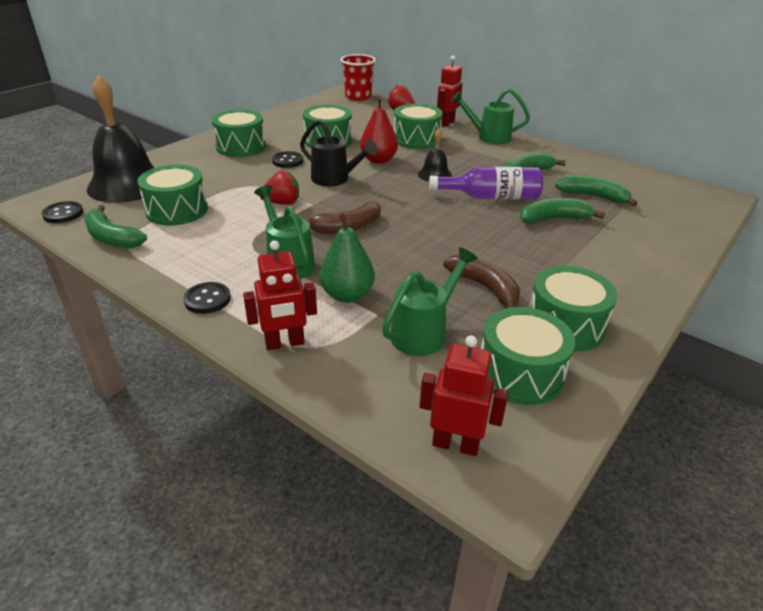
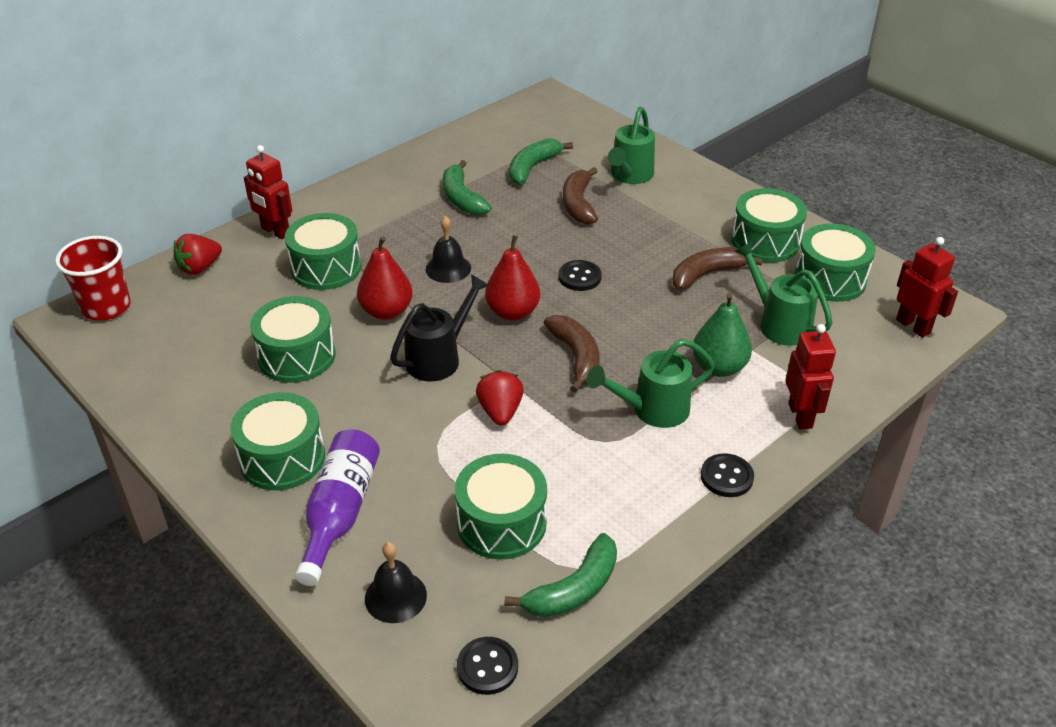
camera: 80 degrees left, 5 degrees up
black bell [87,75,155,203] -> black bell [365,542,427,623], size x0.48
black button [272,151,303,168] -> black button moved to [558,260,602,291]
red robot [420,335,508,456] -> red robot turned 120 degrees clockwise [896,237,958,338]
purple bottle [429,167,543,200] -> purple bottle moved to [295,430,380,586]
green watering can [451,88,530,144] -> green watering can moved to [608,107,655,184]
green banana [520,198,605,224] -> brown banana [563,167,598,225]
none -> red pear [485,235,540,321]

